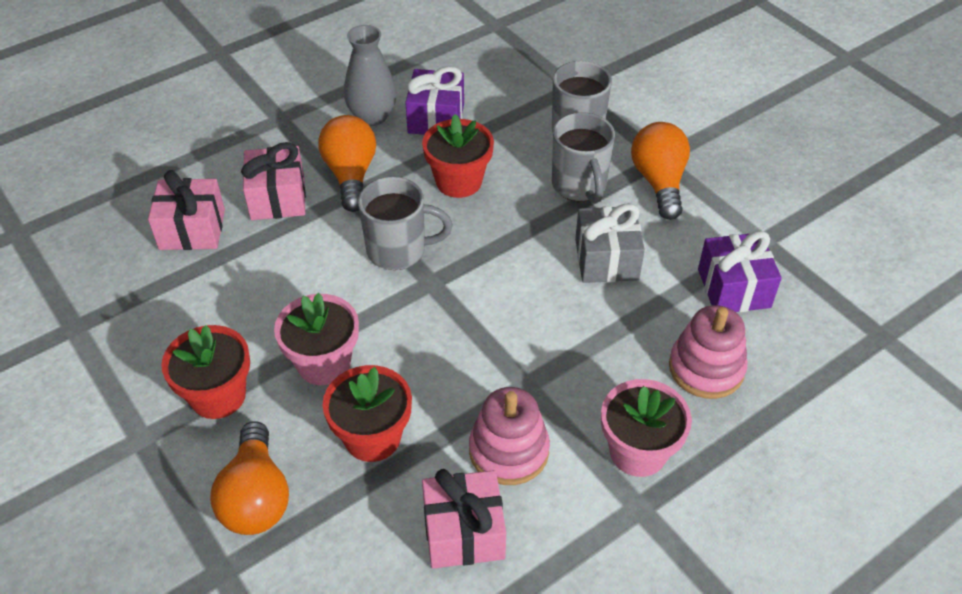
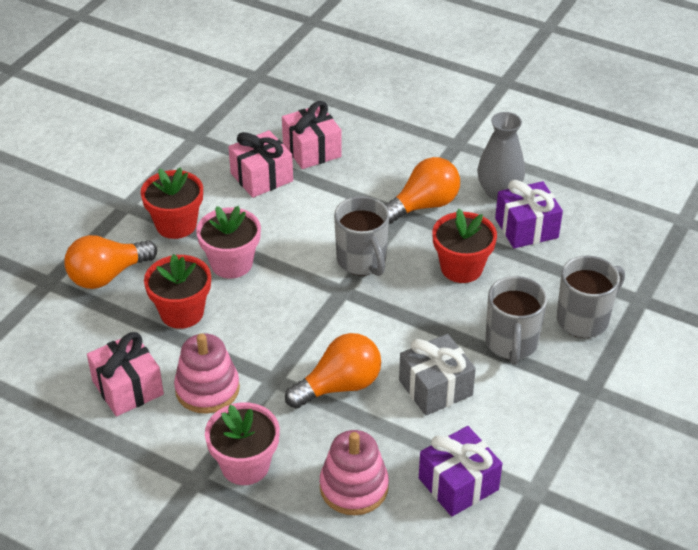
camera: 65 degrees right, 5 degrees down
pink gift [241,142,306,220] -> pink gift moved to [228,130,293,198]
grey mug [552,112,615,204] -> grey mug turned 45 degrees counterclockwise [485,276,547,365]
orange light bulb [631,122,690,220] -> orange light bulb moved to [285,333,381,409]

